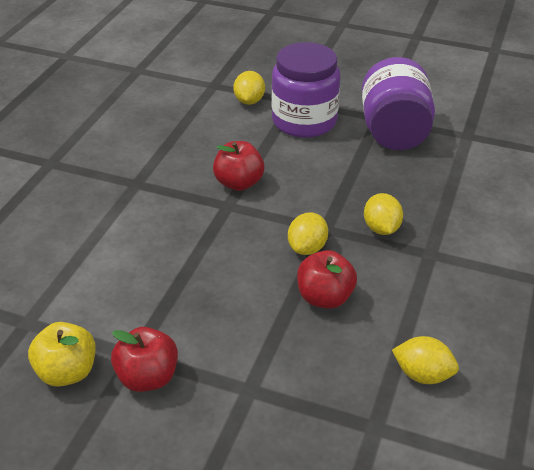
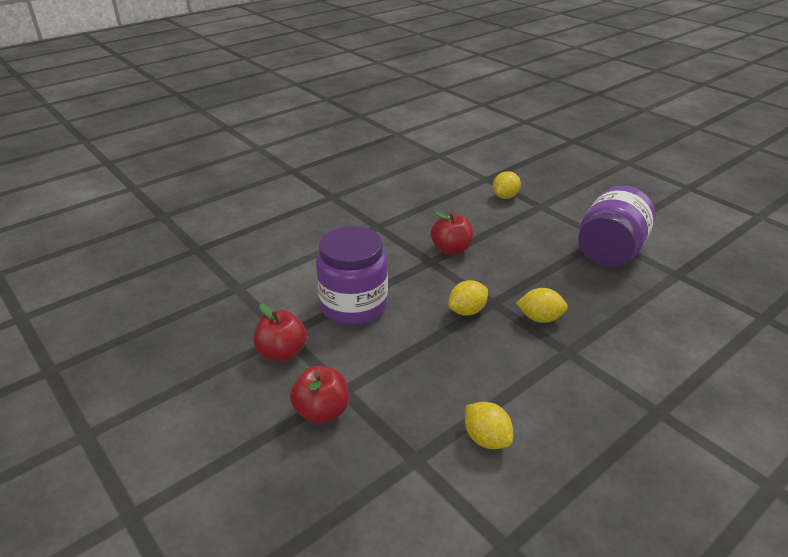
camera: 30 degrees right, 5 degrees down
yellow apple [28,322,96,387] -> none
purple jar [272,42,340,138] -> purple jar moved to [316,226,388,325]
red apple [297,250,357,309] -> red apple moved to [290,366,349,424]
yellow lemon [364,193,403,235] -> yellow lemon turned 75 degrees clockwise [516,288,568,323]

